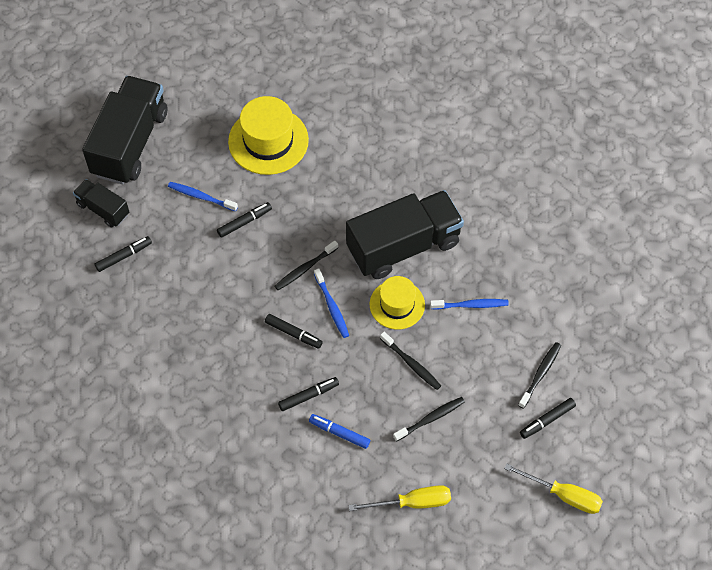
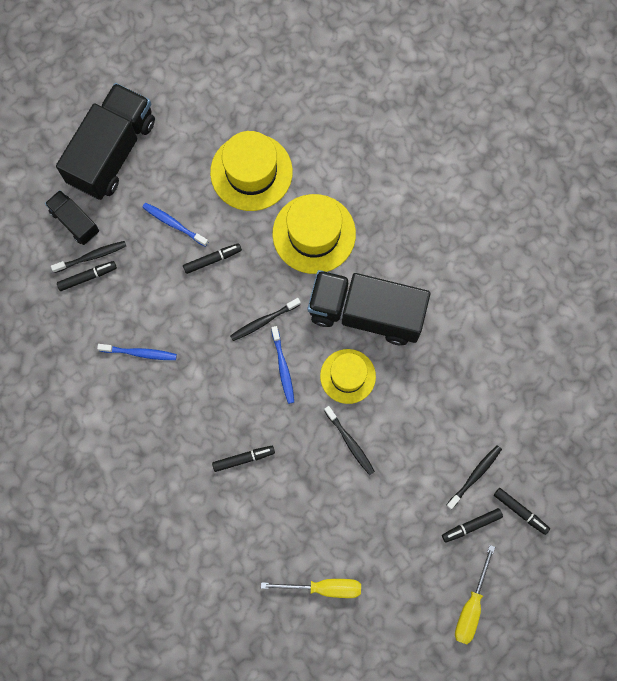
camera: 10 degrees right, 15 degrees up
black marker [265,314,323,349] -> black marker moved to [494,488,550,535]
blue marker [309,414,370,449] -> none
black truck [346,190,464,279] -> black truck turned 150 degrees counterclockwise [308,270,430,345]
black toothbrush [393,397,465,442] -> black toothbrush moved to [51,241,126,273]
blue toothbrush [430,299,509,309] -> blue toothbrush moved to [97,344,177,360]
yellow screwdriver [504,463,603,514] -> yellow screwdriver turned 75 degrees clockwise [455,545,495,644]
none -> yellow hat [272,194,356,274]

